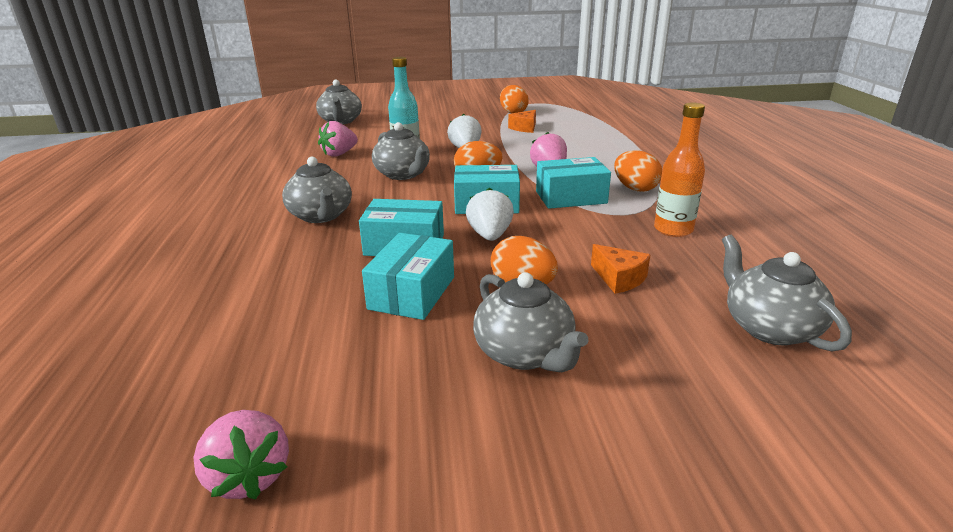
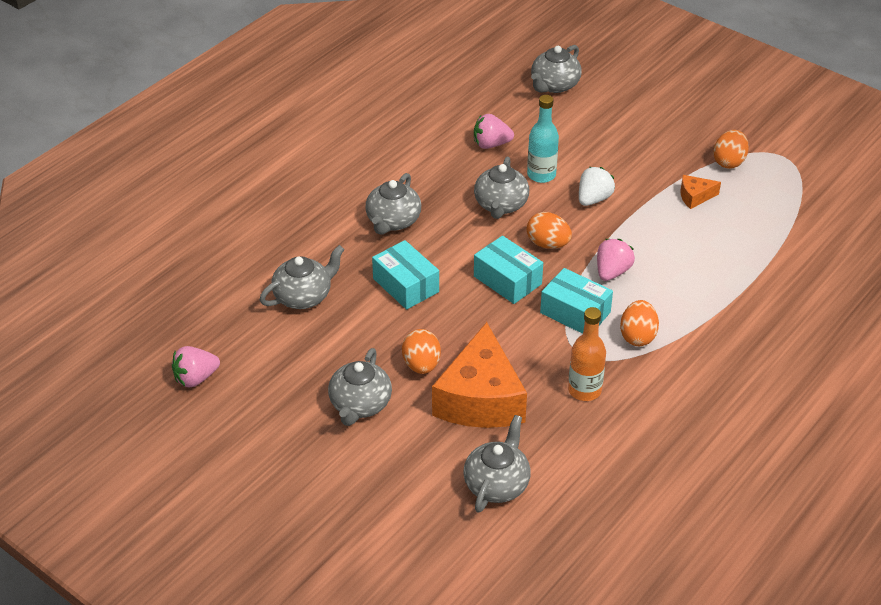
camera: 45 degrees right, 15 degrees up
pink strawberry [193,410,289,500] -> pink strawberry turned 45 degrees clockwise [172,346,220,388]
turquoise box [362,233,454,320] -> none
white strawberry [466,187,514,241] -> none
orange cheese [591,244,650,294] -> orange cheese [432,322,527,428], size x2.34
none -> grey teapot [260,245,345,309]

